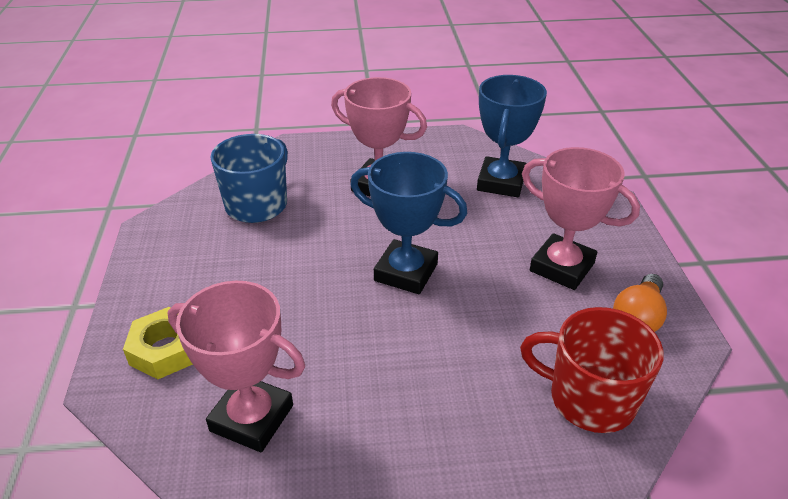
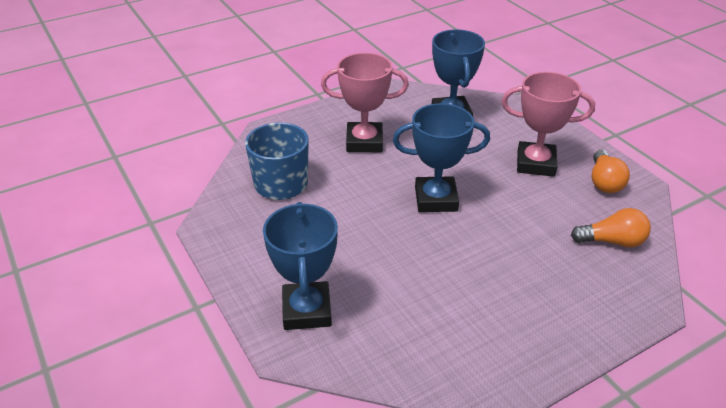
camera: 25 degrees left, 0 degrees up
yellow nut [123,307,193,379] -> blue trophy [263,202,338,330]
pink trophy [168,281,305,452] -> none
red mug [520,307,664,433] -> orange light bulb [571,208,651,247]

